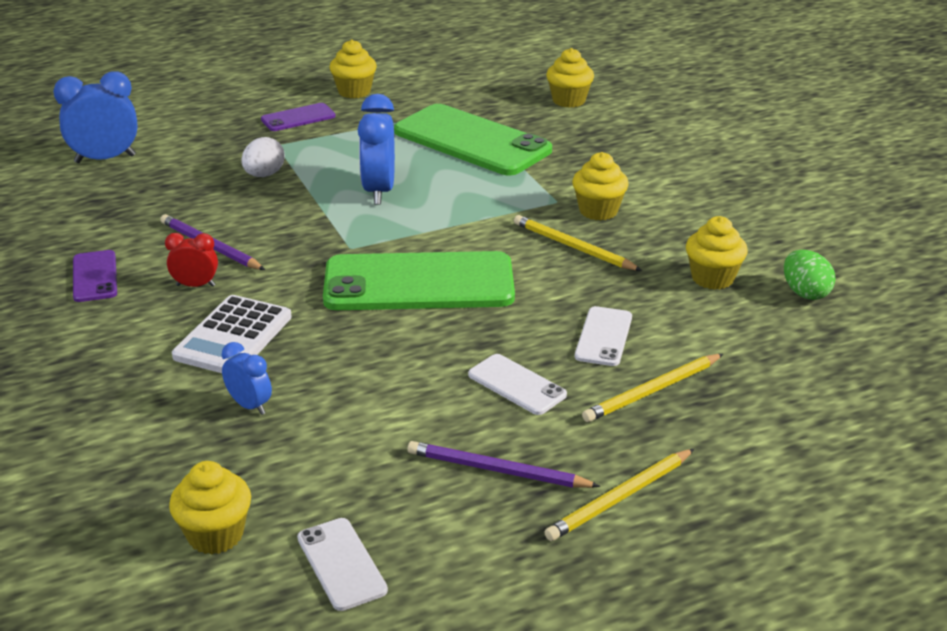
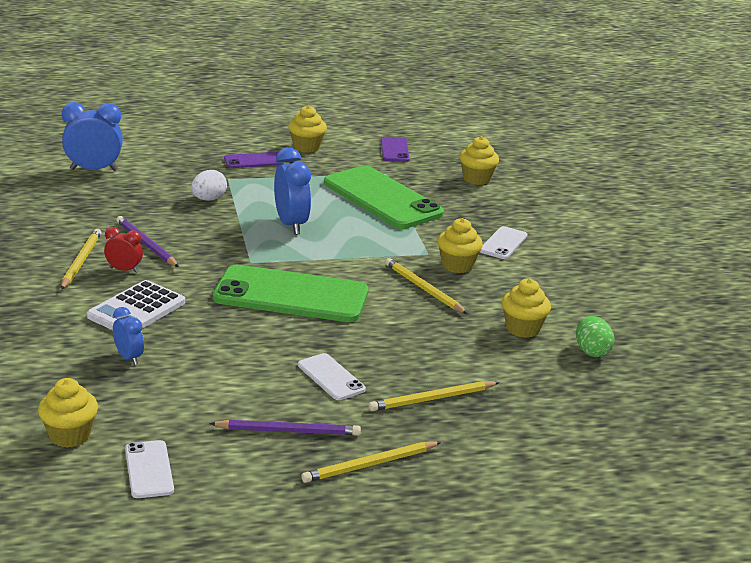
camera: 10 degrees right, 5 degrees down
purple phone [73,250,117,302] -> purple phone moved to [381,137,410,162]
blue clock [358,94,395,205] -> blue clock turned 150 degrees clockwise [274,147,311,235]
purple pencil [407,441,600,488] -> purple pencil turned 150 degrees clockwise [209,420,361,435]
white phone [575,306,632,366] -> white phone moved to [480,226,527,259]
none -> yellow pencil [61,229,101,290]

